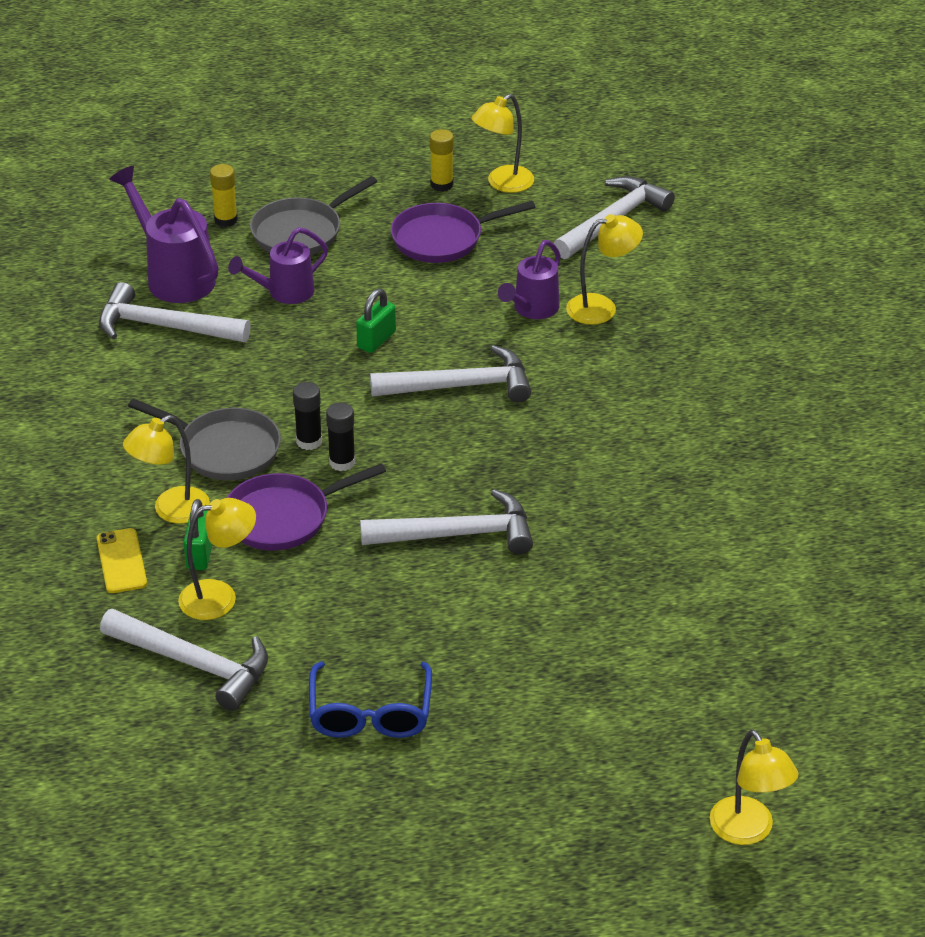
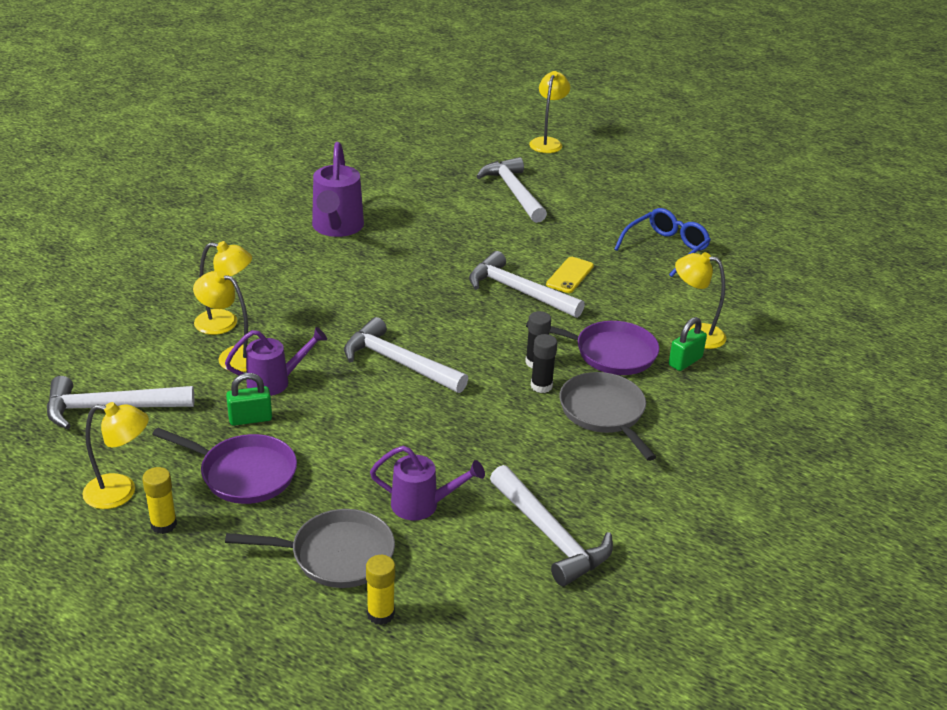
camera: 140 degrees left, 5 degrees down
yellow phone [97,528,147,593] -> yellow phone moved to [546,257,594,293]
white hammer [100,609,268,711] -> white hammer moved to [476,157,547,223]
purple watering can [109,166,218,303] -> purple watering can moved to [312,142,364,237]
yellow lamp [123,415,210,524] -> yellow lamp moved to [194,241,252,335]
green padlock [356,289,396,353] -> green padlock moved to [226,373,272,426]

